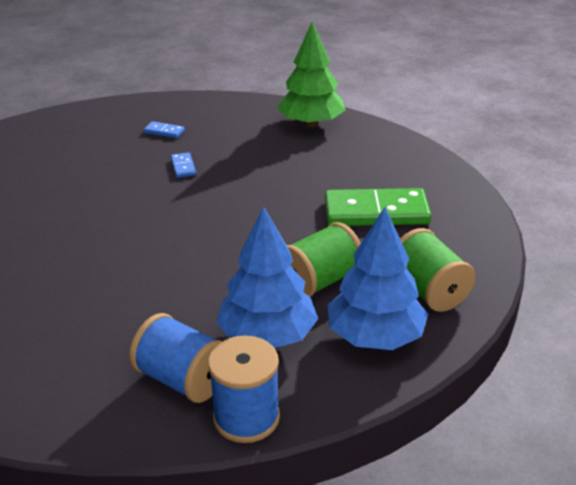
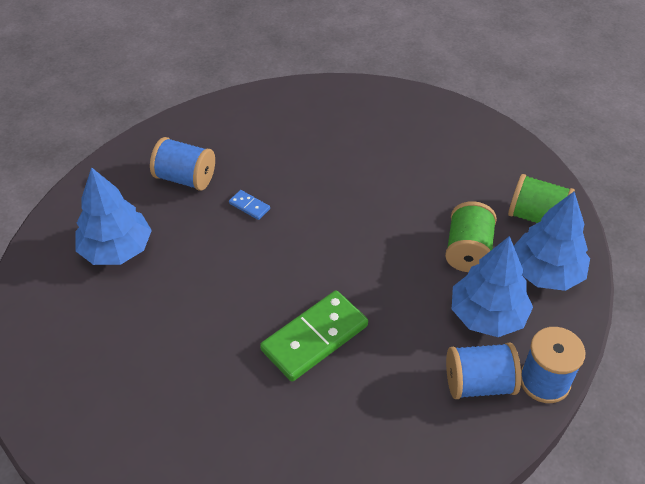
camera: 40 degrees left, 15 degrees up
blue domino [144,121,185,138] -> blue spool [150,137,215,191]
green tree [277,21,346,127] -> none
green domino [325,188,431,226] -> green domino moved to [260,290,368,382]
none -> blue tree [76,167,152,265]

